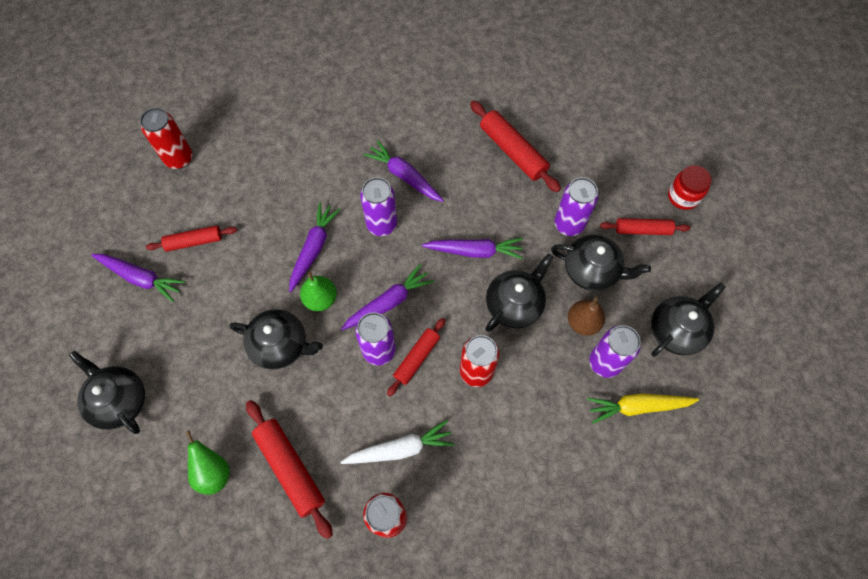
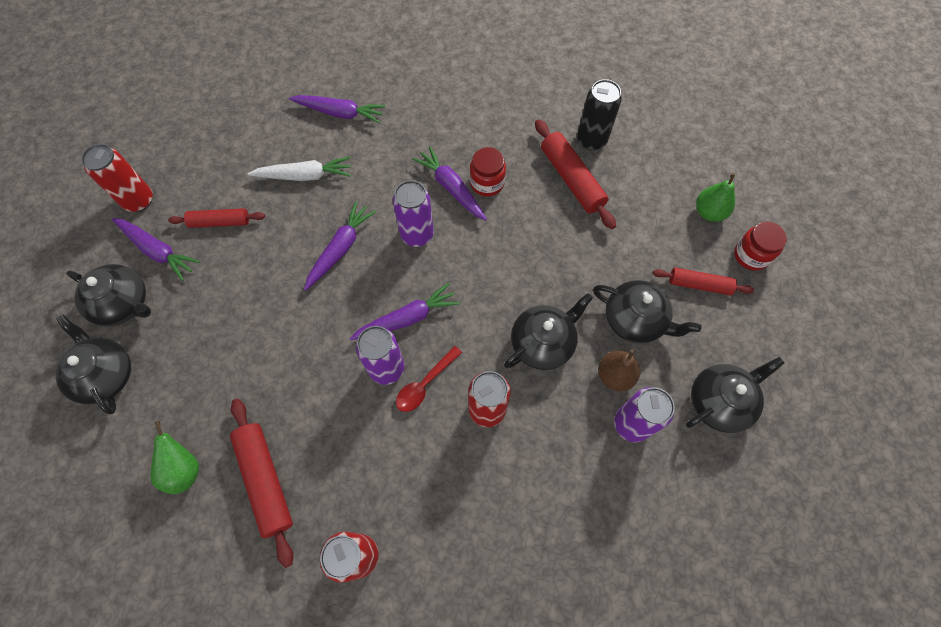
camera: 10 degrees right, 0 degrees up
red can [140,108,193,169] -> red can moved to [81,144,153,212]
black teapot [230,309,323,370] -> black teapot moved to [66,264,151,326]
green pear [300,271,337,311] -> green pear moved to [696,173,735,222]
white carrot [341,420,455,464] -> white carrot moved to [248,156,351,181]
red rolling pin [387,318,445,396] -> red spoon [396,346,462,412]
purple carrot [422,238,523,259] -> purple carrot moved to [289,95,386,124]
purple can [555,177,598,236] -> none
yellow carrot [587,393,699,424] -> none
none -> red jar [470,147,506,196]
none -> black can [577,79,622,151]

